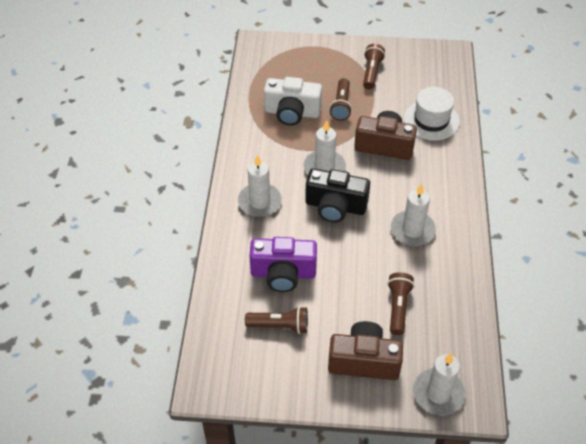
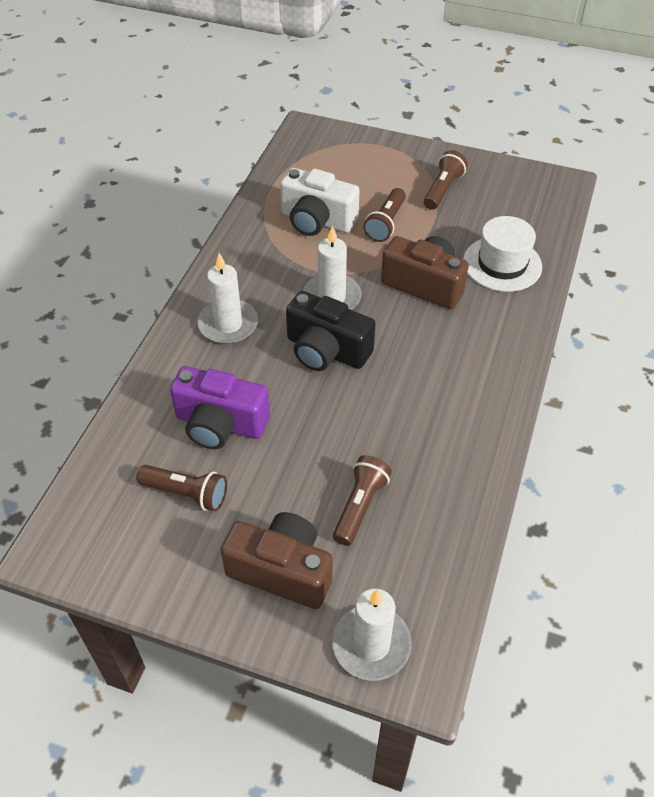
camera: 15 degrees right, 0 degrees up
white candle [391,183,436,246] -> none

